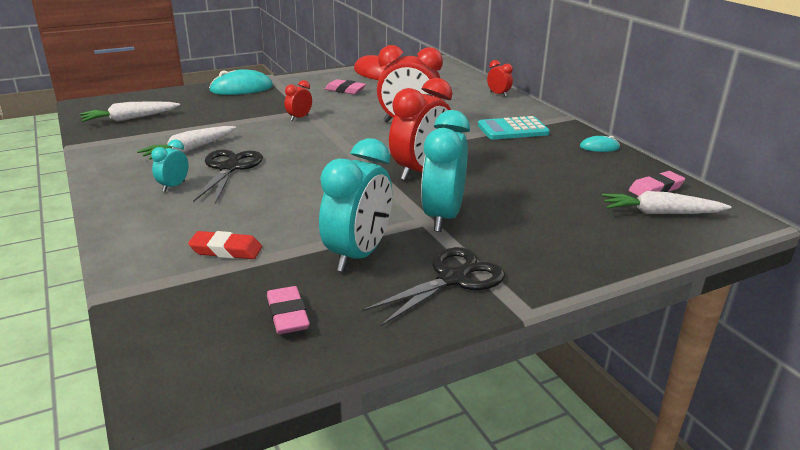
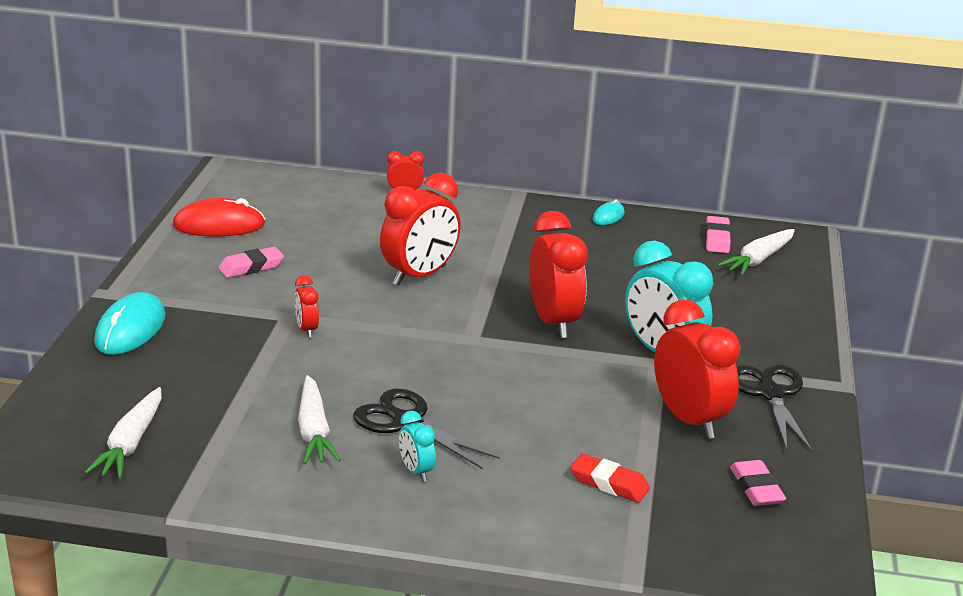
camera: 55 degrees left, 0 degrees up
red eraser [188,231,262,259] -> red eraser turned 75 degrees clockwise [571,453,650,502]
pink eraser [267,286,310,334] -> pink eraser turned 60 degrees clockwise [730,460,786,506]
turquoise clock [319,138,392,272] -> red clock [654,300,741,439]
turquoise calculator [478,116,550,139] -> none

